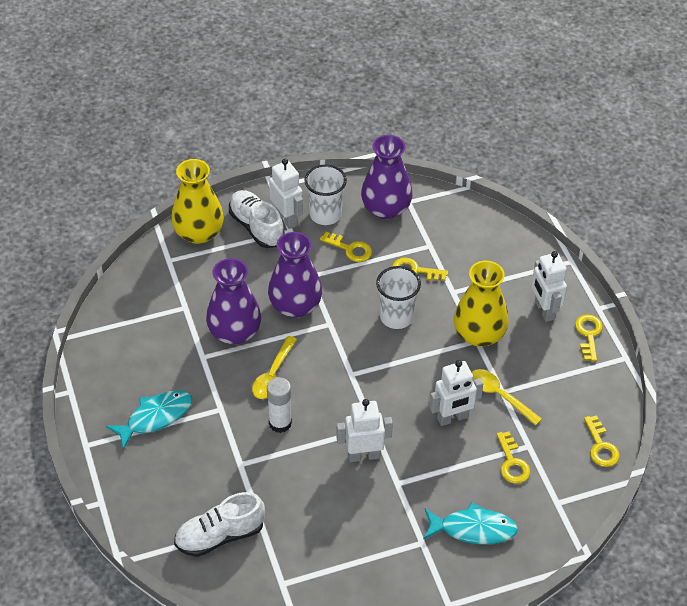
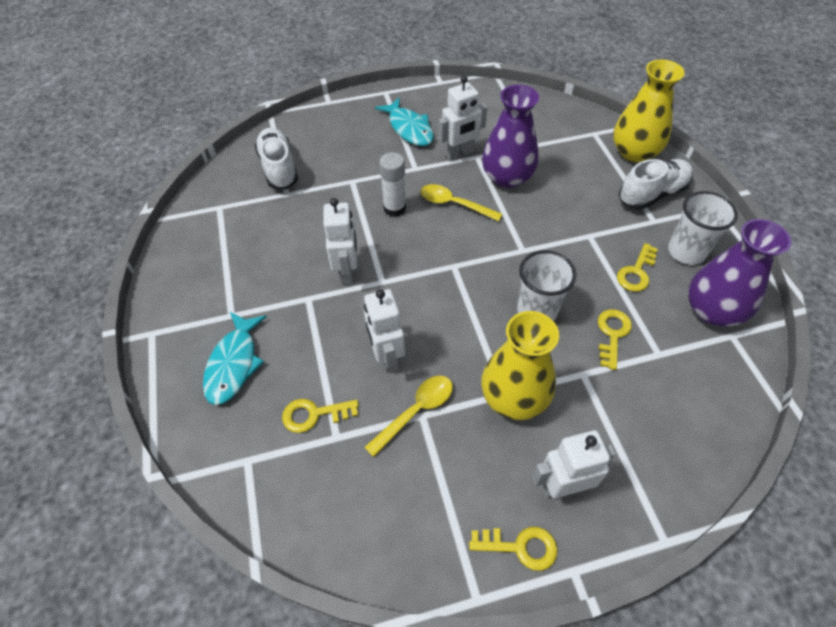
camera: 95 degrees right, 5 degrees up
purple vase [268,232,322,318] -> none
white robot [269,159,303,229] -> white robot moved to [438,75,487,160]
yellow key [584,415,620,467] -> none

